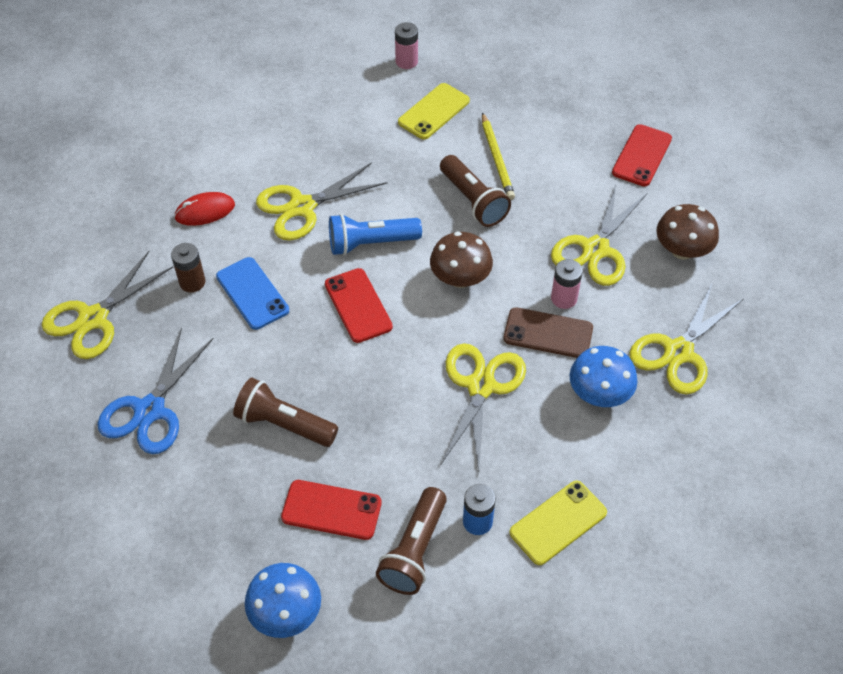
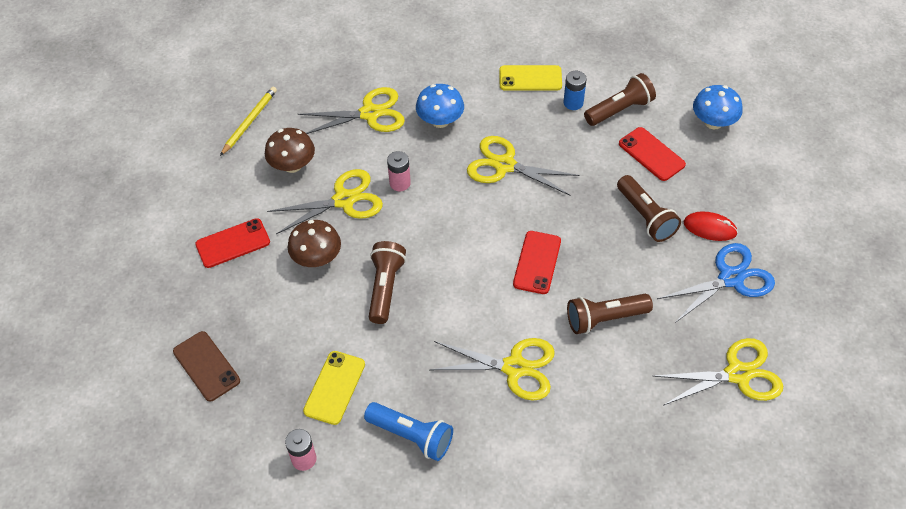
camera: 140 degrees left, 0 degrees up
brown battery [171,243,206,292] -> none
red mouse [174,192,235,226] -> red mouse moved to [684,211,738,241]
blue phone [216,257,289,330] -> brown flashlight [567,294,653,334]
blue flashlight [329,214,422,256] -> blue flashlight moved to [364,402,453,461]
yellow phone [398,83,470,140] -> yellow phone turned 60 degrees counterclockwise [303,351,365,425]
brown mushroom [430,232,493,288] -> brown mushroom moved to [288,220,341,267]
yellow scissors [441,344,526,472] -> yellow scissors turned 60 degrees clockwise [467,136,580,196]
yellow pencil [482,112,515,200] -> yellow pencil moved to [220,87,277,156]
brown phone [504,307,593,358] -> brown phone moved to [173,331,240,402]

